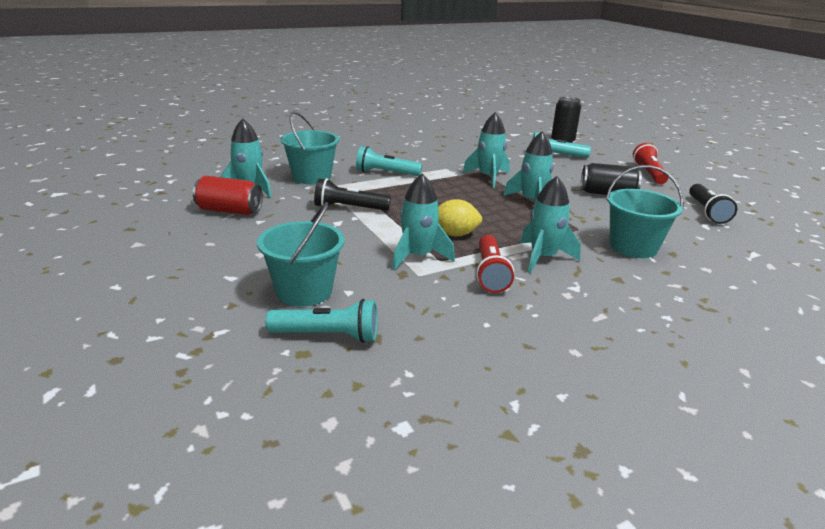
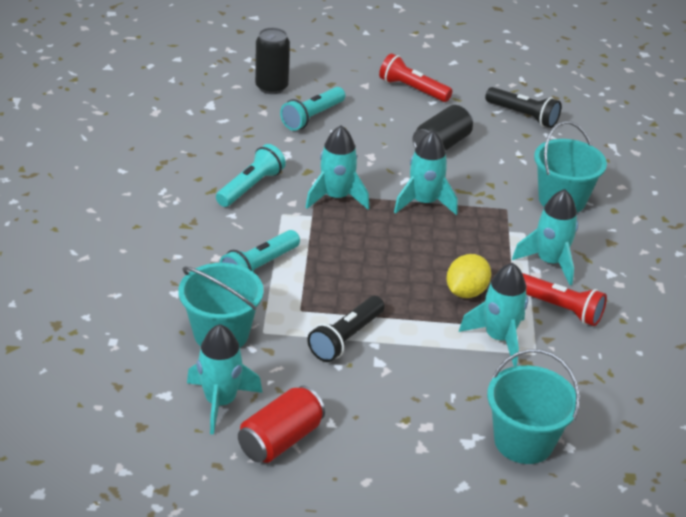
camera: 60 degrees left, 10 degrees up
turquoise flashlight [265,299,378,343] -> turquoise flashlight moved to [216,144,286,207]

